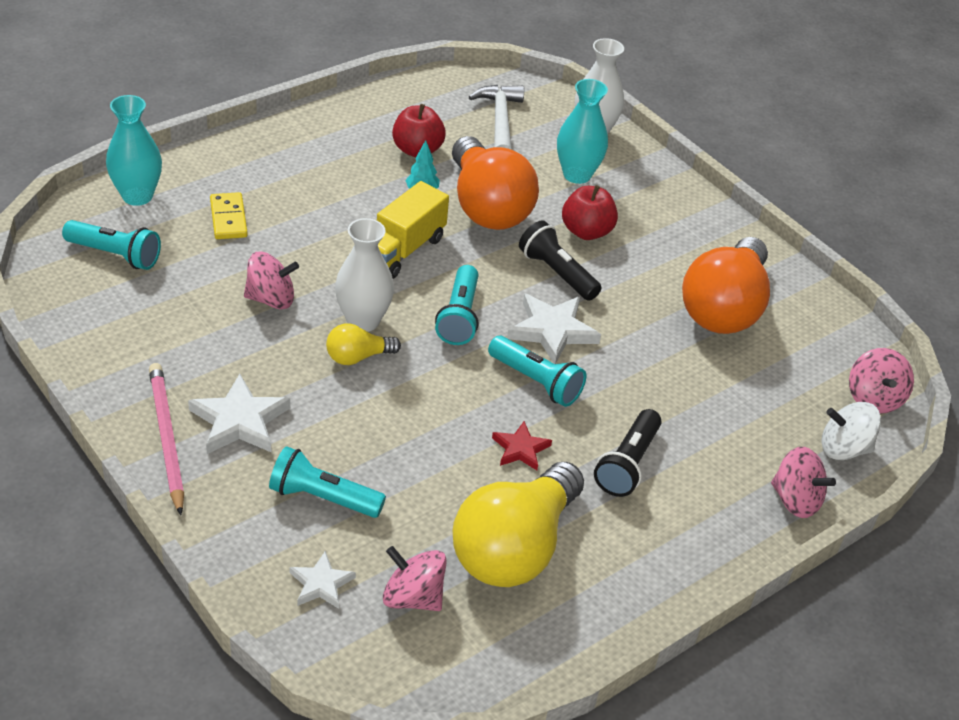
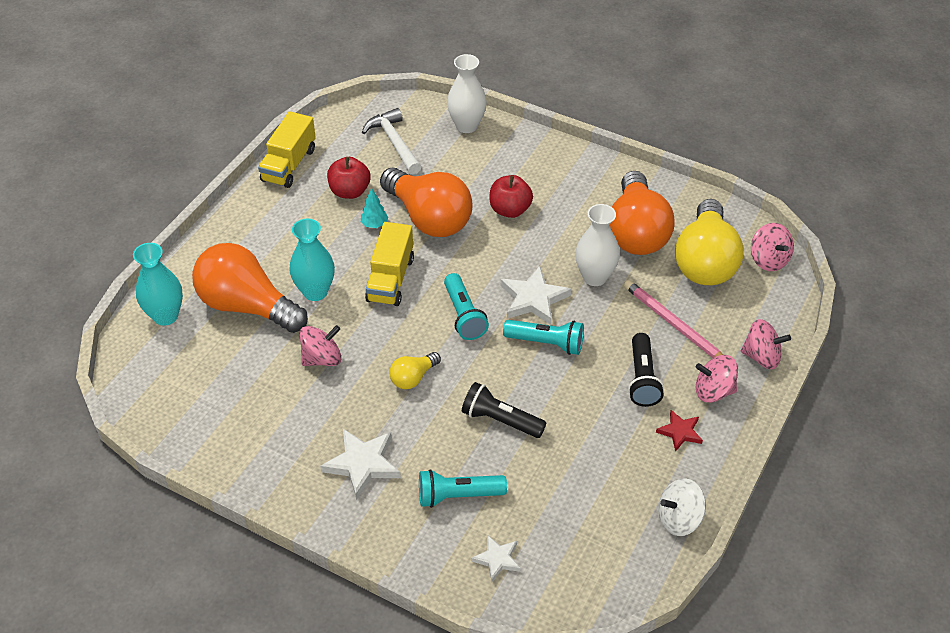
camera: 20 degrees left, 5 degrees up
turquoise flashlight [62,220,161,270] -> none
pink pencil [149,363,184,515] -> pink pencil moved to [624,280,723,358]
yellow domino [210,192,248,239] -> orange light bulb [192,243,308,333]
white vase [335,218,394,332] -> white vase moved to [575,204,620,286]
pink spinning top [383,546,447,611] -> pink spinning top moved to [696,355,738,403]
yellow light bulb [453,462,584,587] -> yellow light bulb moved to [675,199,744,285]
red star [492,421,552,470] -> red star moved to [656,410,703,452]
black flashlight [519,220,601,301] -> black flashlight moved to [462,382,546,438]
turquoise vase [557,79,608,184] -> turquoise vase moved to [289,219,335,301]
white spinning top [821,402,881,460] -> white spinning top moved to [658,478,706,536]
none -> yellow truck [258,111,316,188]

